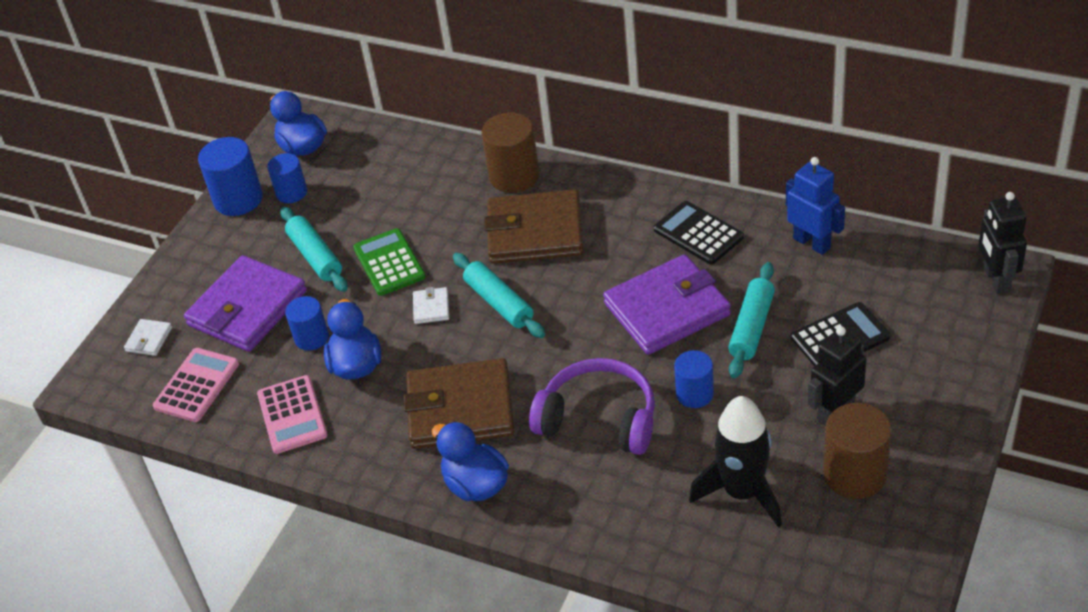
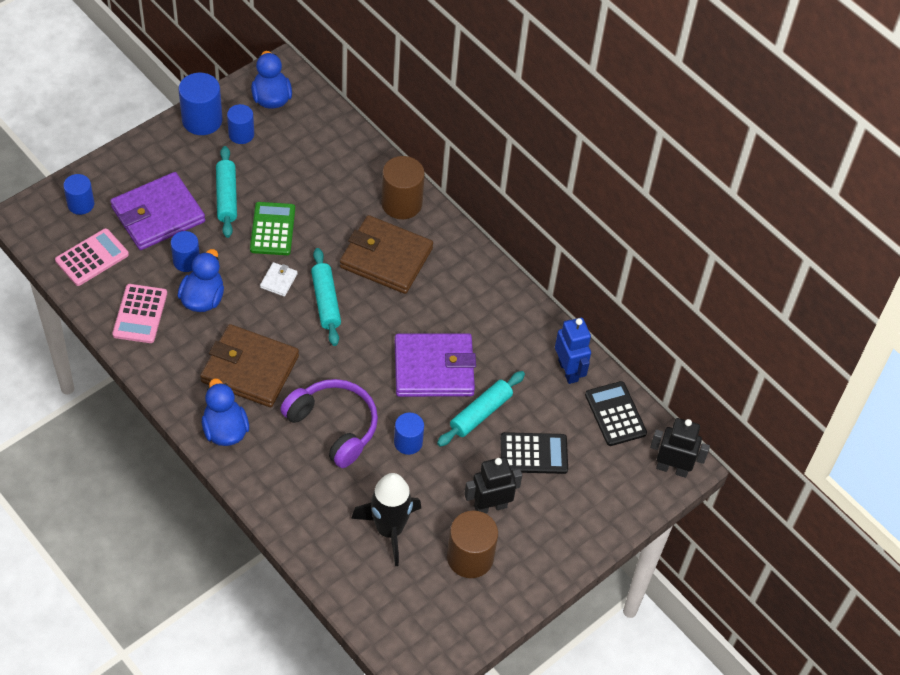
camera: 15 degrees right, 10 degrees up
white wallet [124,319,172,356] -> blue cylinder [63,174,94,215]
black calculator [654,201,744,264] -> black calculator moved to [585,381,647,446]
black robot [978,192,1027,294] -> black robot turned 90 degrees clockwise [650,418,710,478]

